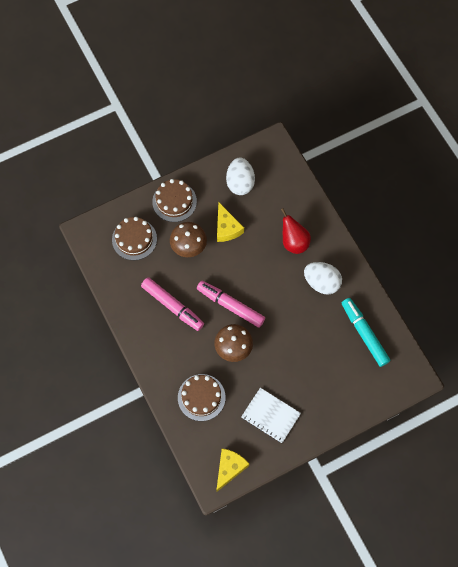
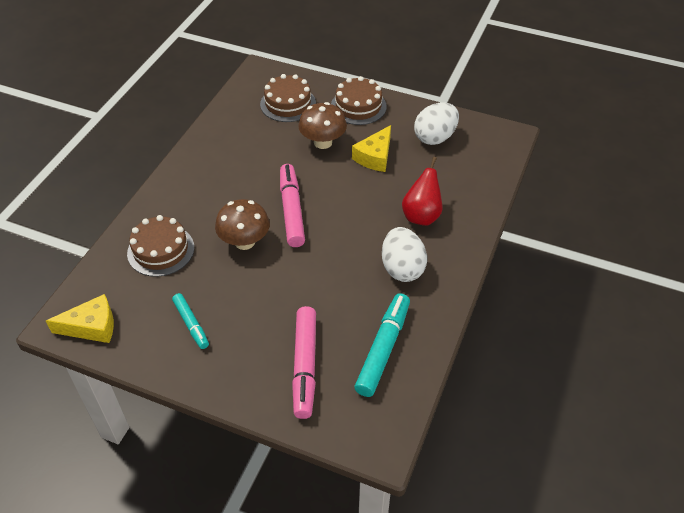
camera: 50 degrees right, 20 degrees down
pink marker [141,277,204,331] -> pink marker moved to [292,306,316,419]
white notebook [241,388,301,443] -> turquoise marker [172,293,209,349]

